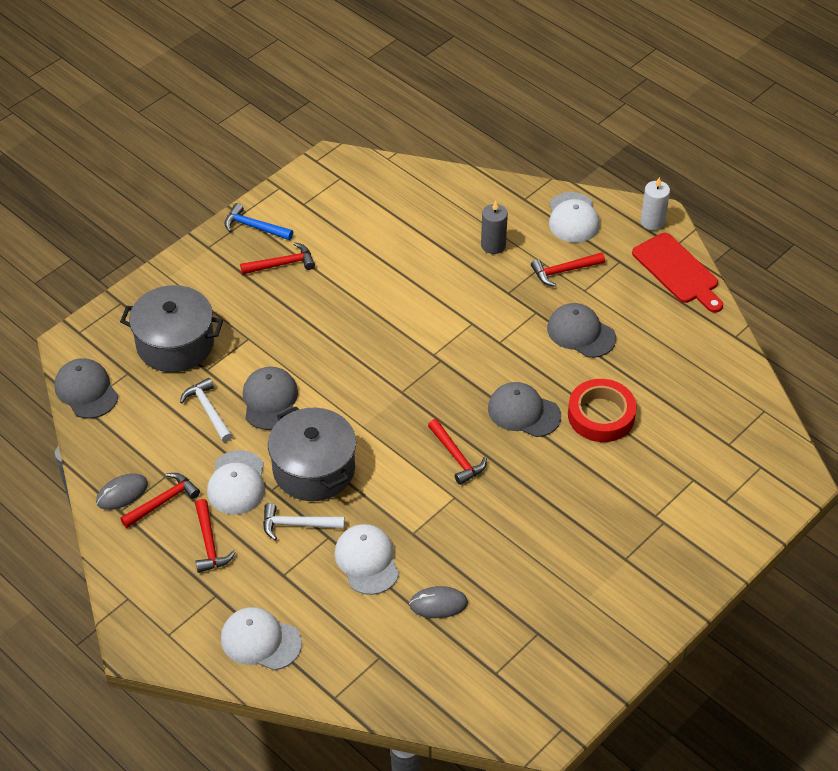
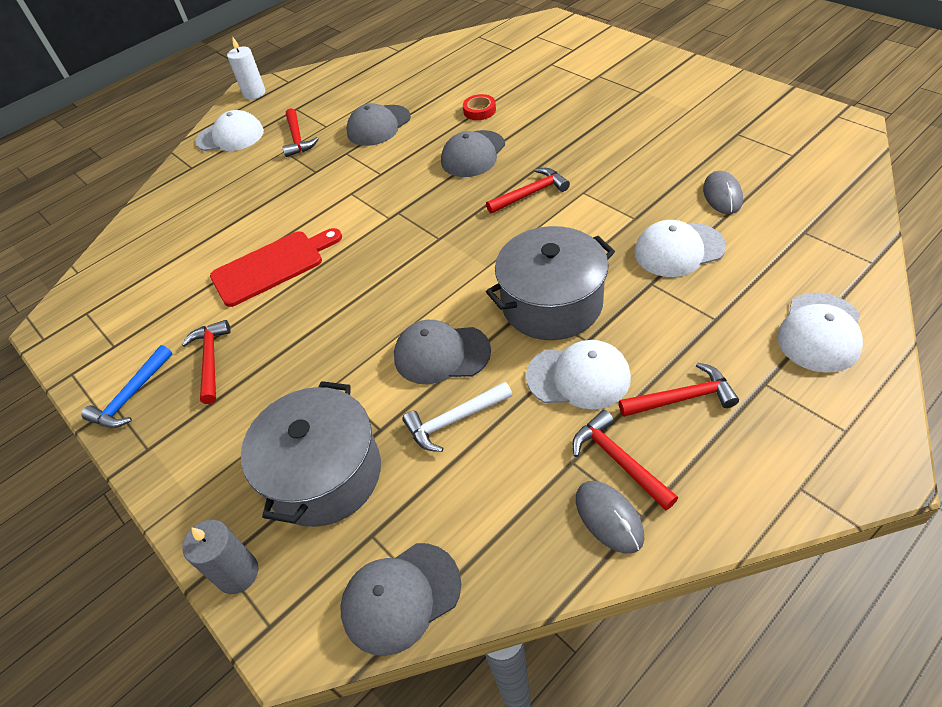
camera: 80 degrees left, 0 degrees up
white hammer [263,503,345,540] -> none
grey candle [481,200,508,254] -> grey candle moved to [183,520,258,594]
red tape [568,379,637,442] -> red tape [463,94,496,120], size x0.52
red cutting board [632,233,723,313] -> red cutting board moved to [210,228,342,307]

